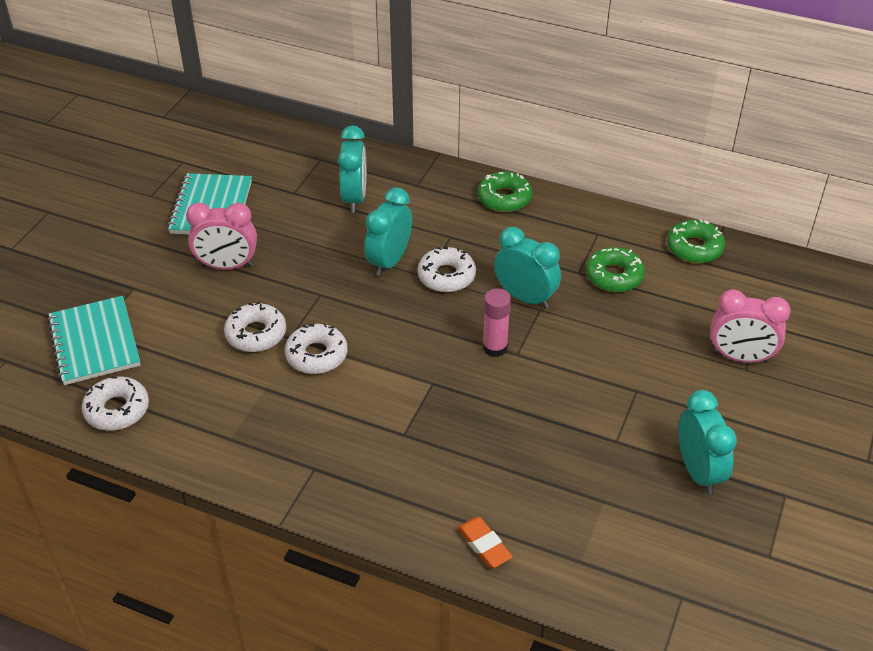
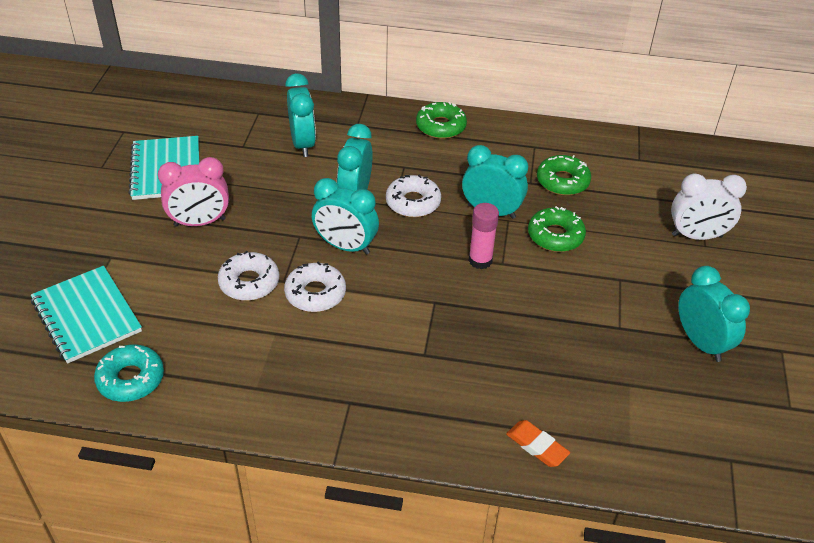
camera: 15 degrees left, 0 degrees up
white donut [82,376,149,431] -> turquoise donut [94,344,164,402]
green donut [667,219,726,263] -> green donut moved to [528,206,586,252]
pink clock [710,289,791,363] -> white clock [671,174,747,240]
none -> turquoise clock [312,178,379,255]

